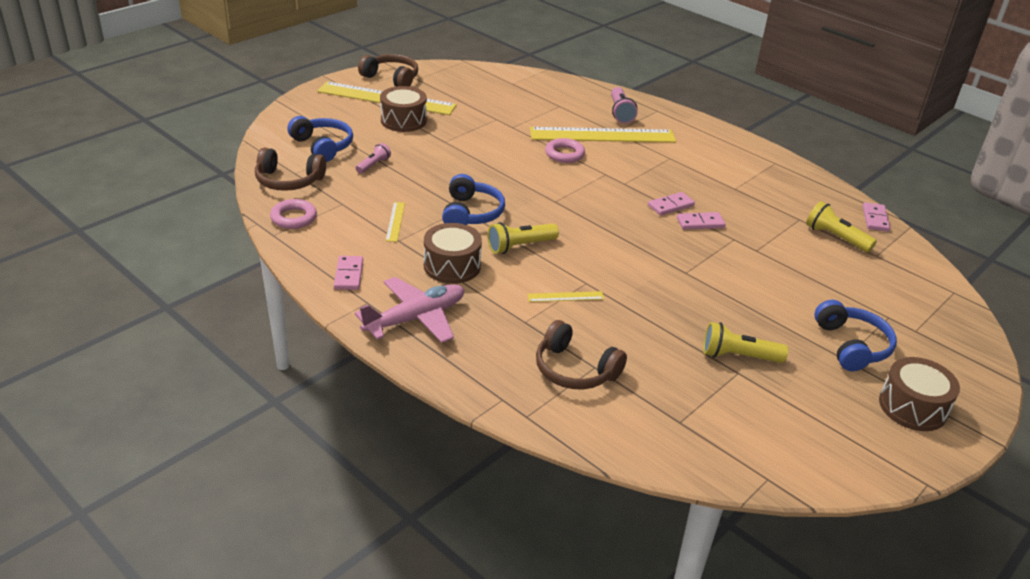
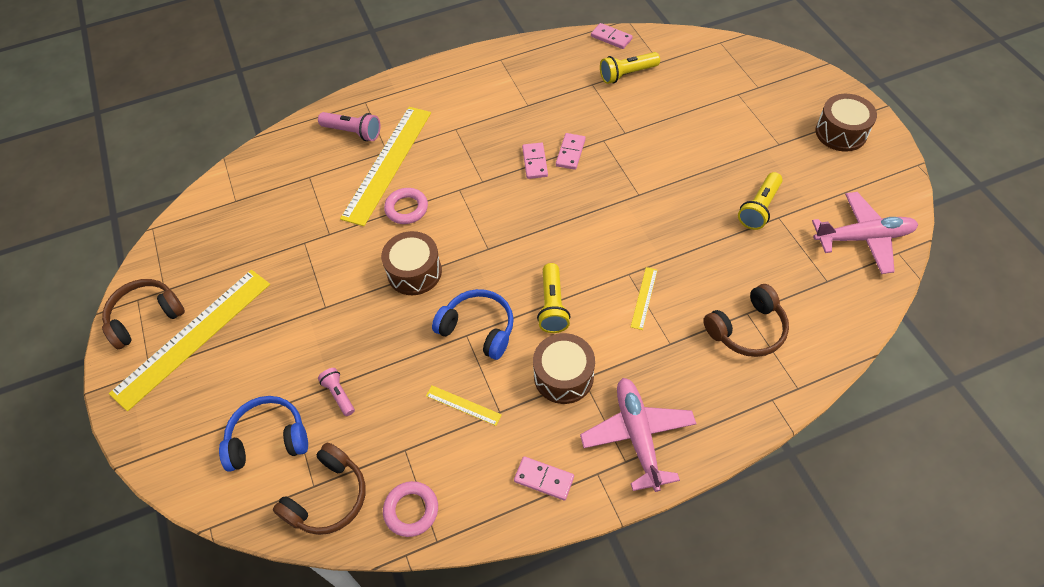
camera: 60 degrees left, 20 degrees up
brown drum [380,86,427,132] -> brown drum moved to [381,231,442,295]
blue headphones [814,300,897,371] -> none
none -> pink plane [812,192,918,274]

